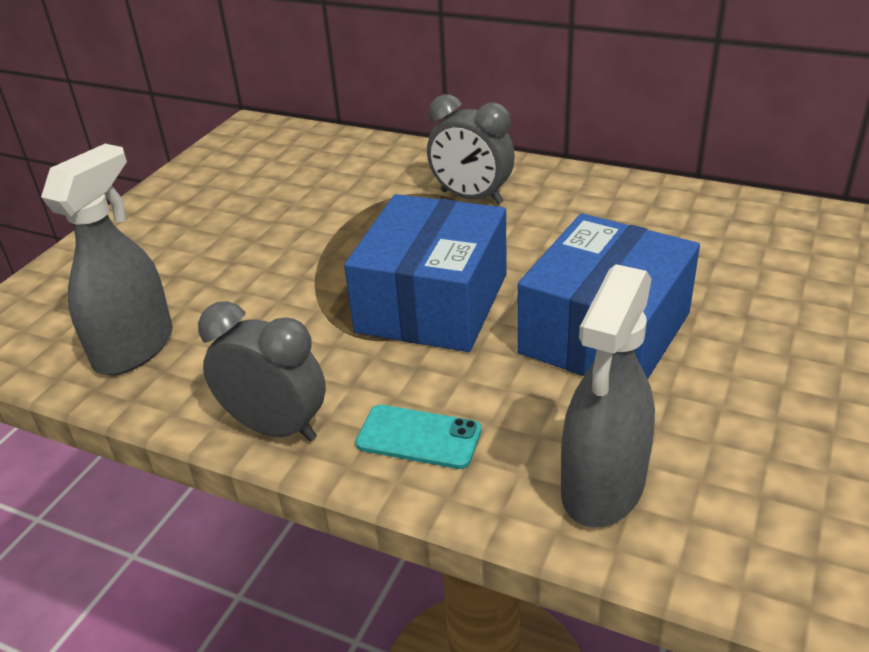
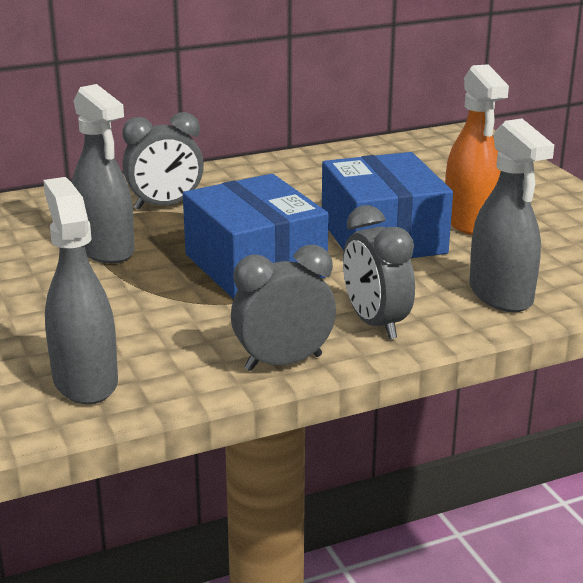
camera: 50 degrees left, 10 degrees down
turquoise phone [355,405,481,469] -> grey clock [343,205,415,339]
none -> grey spray bottle [72,84,135,264]
none -> orange spray bottle [445,64,509,235]

